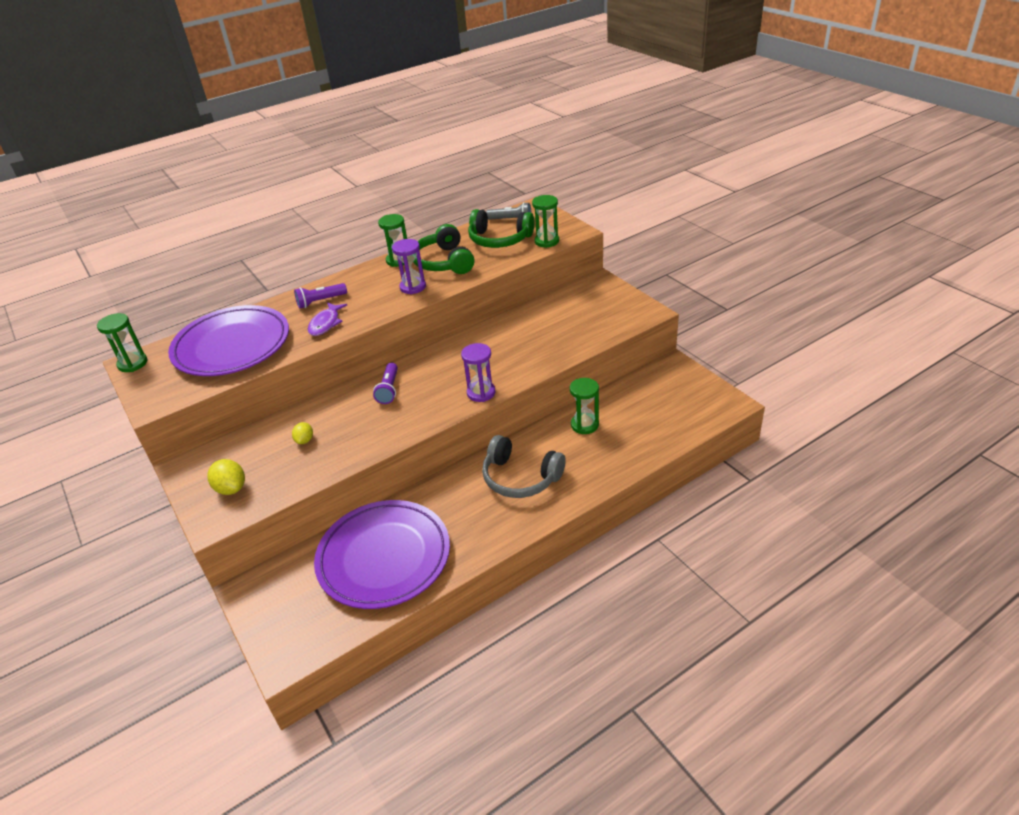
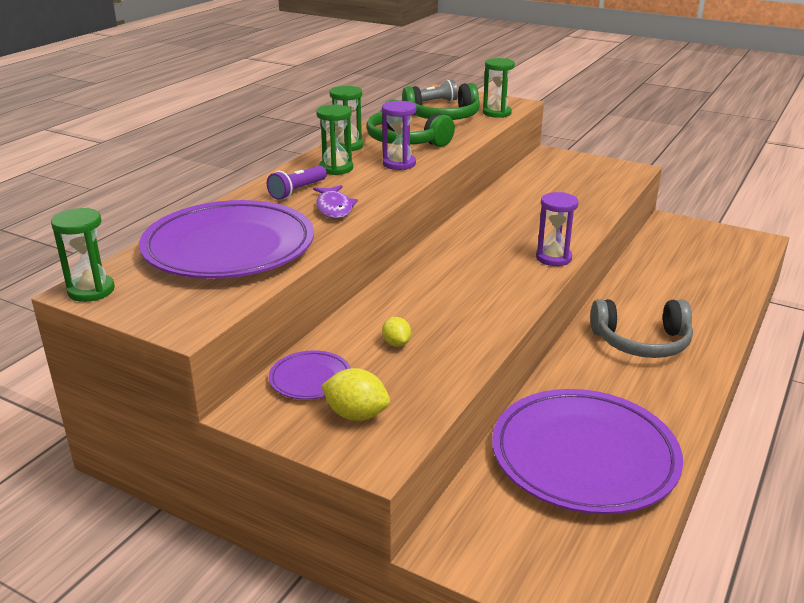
camera: 30 degrees left, 10 degrees down
purple flashlight [373,363,398,404] -> none
green hourglass [570,378,599,434] -> green hourglass moved to [317,105,353,175]
none -> purple plate [269,350,351,400]

